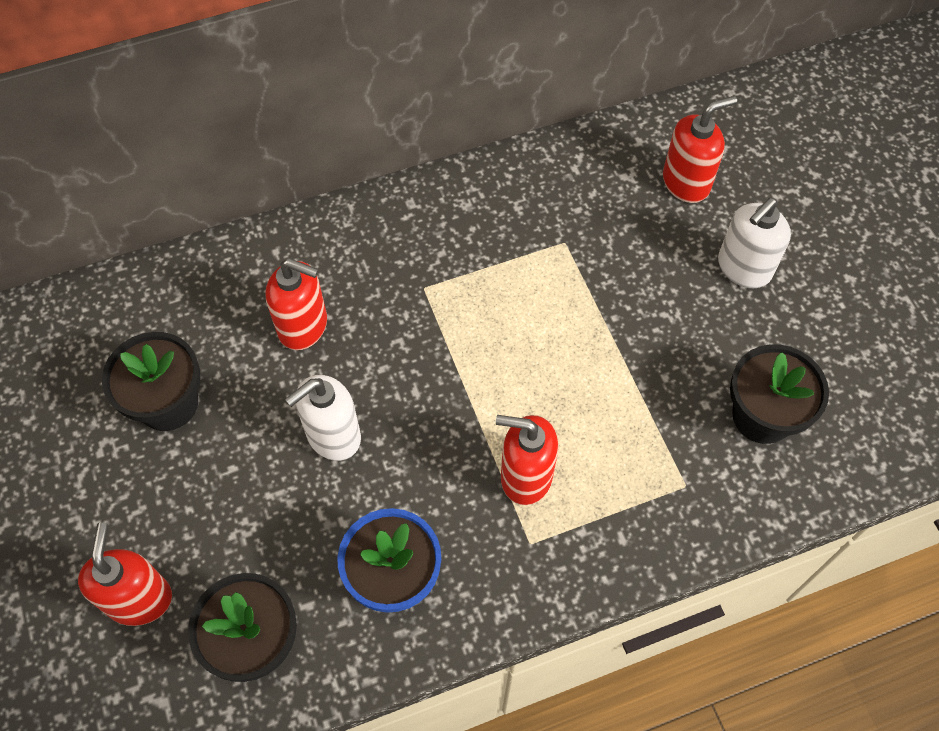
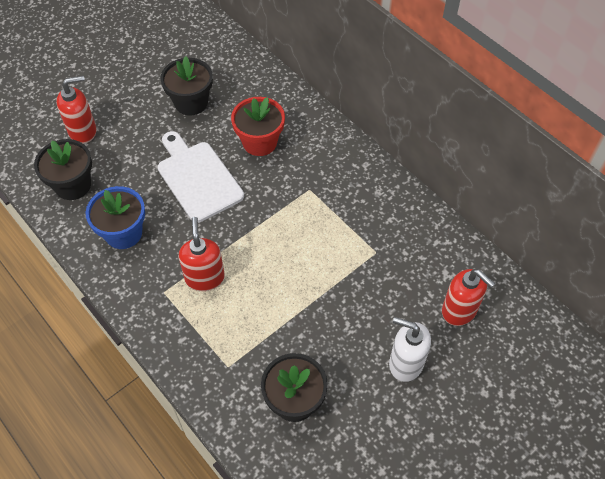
camera: 70 degrees right, 5 degrees down
red soap dispenser [265,259,327,350] -> red flower pot [231,97,285,156]
white soap dispenser [285,375,361,461] -> white cutting board [158,131,244,223]

